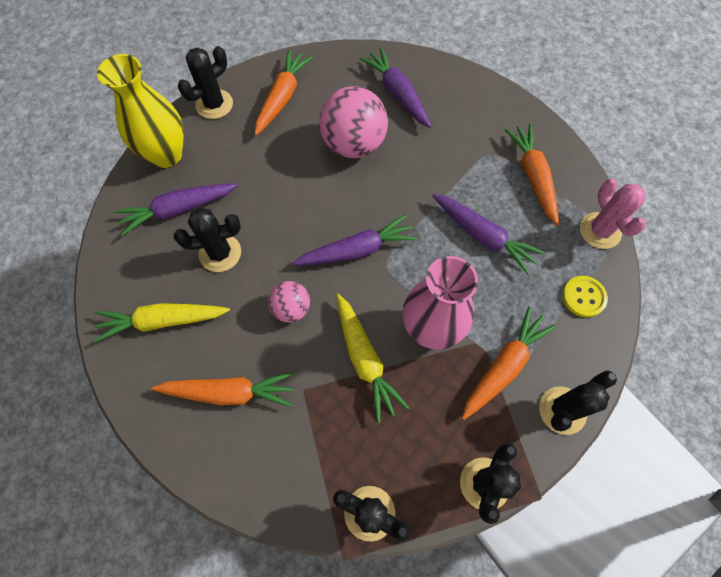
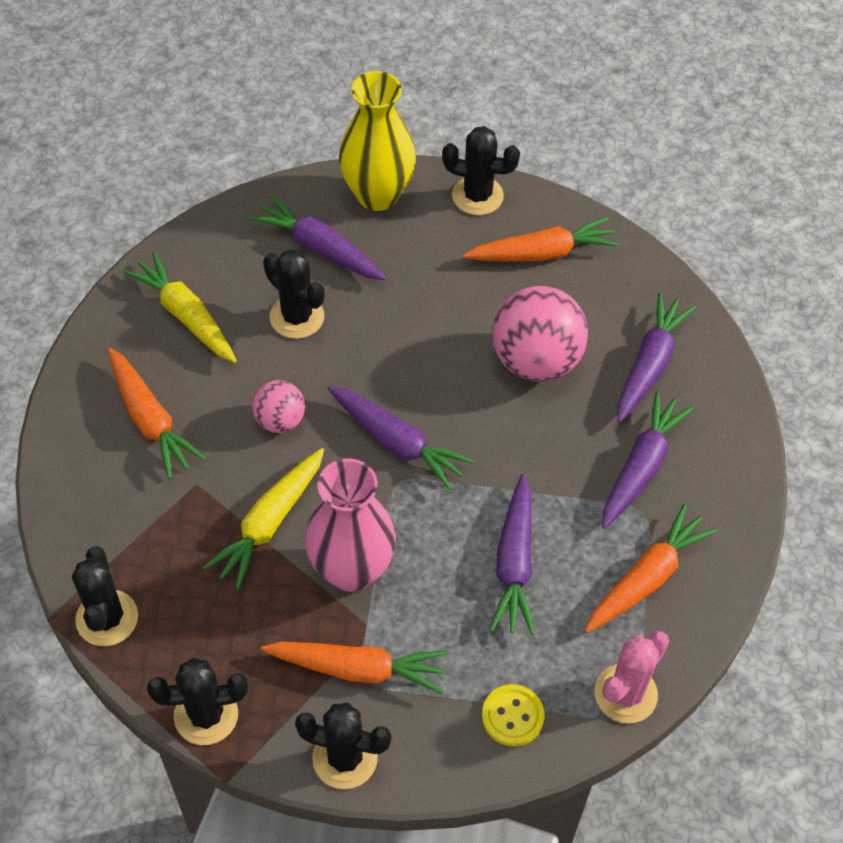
camera: 55 degrees right, 10 degrees down
none -> purple carrot [602,391,694,529]

